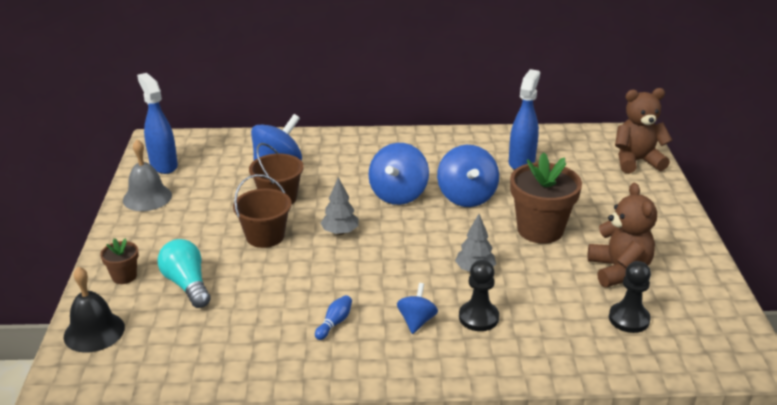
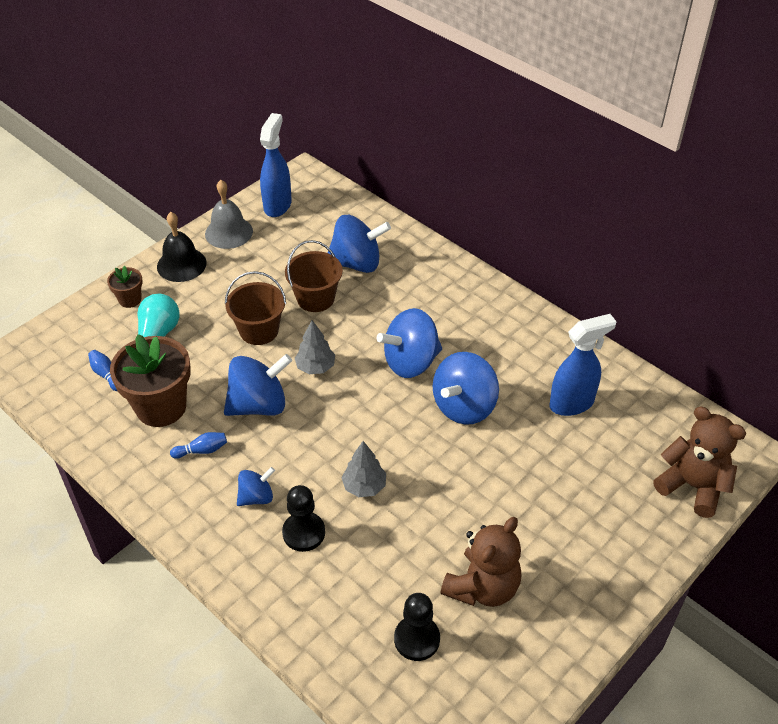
camera: 45 degrees right, 15 degrees up
black bell [64,266,125,352] -> black bell moved to [157,212,206,282]
brown flower pot [510,152,582,244] -> brown flower pot moved to [110,334,191,427]
none -> blue bowling pin [88,350,117,391]
none -> blue spinning top [224,354,292,416]

